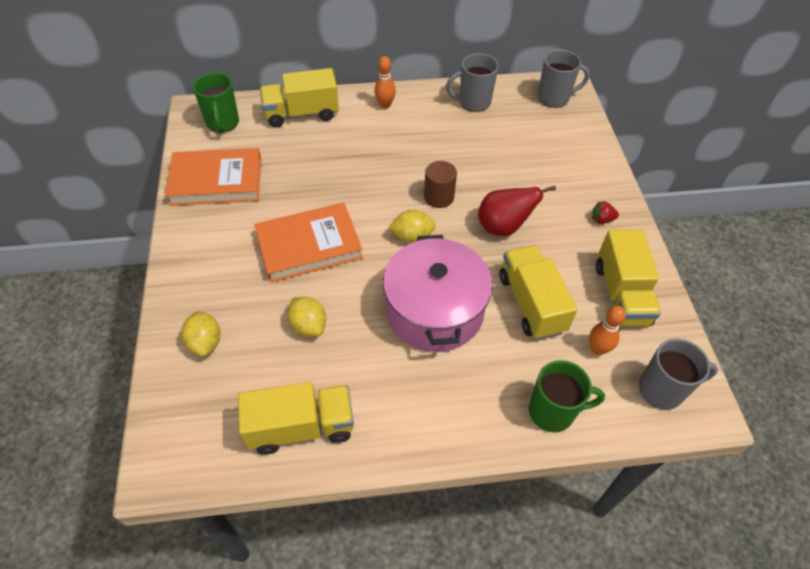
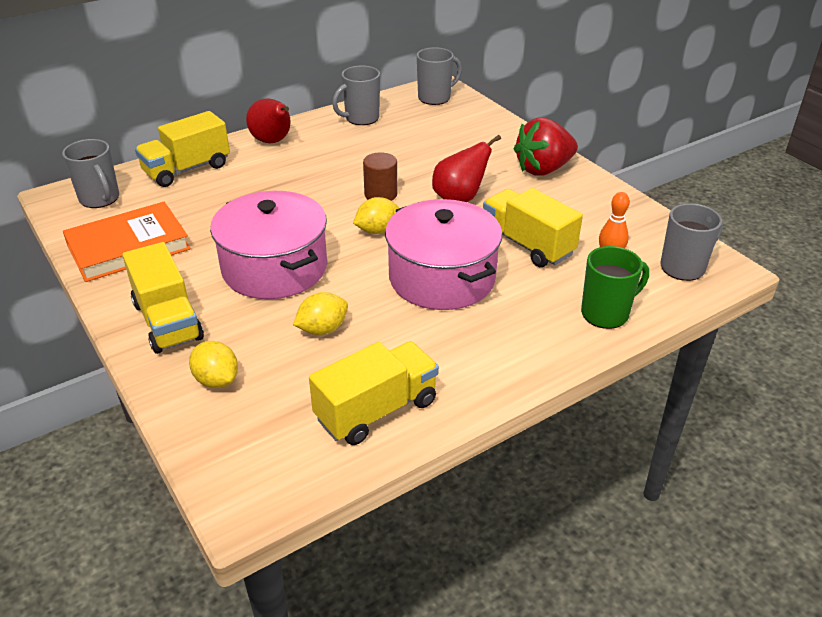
camera: 25 degrees left, 15 degrees down
green mug [193,73,239,133] -> grey mug [62,139,119,208]
orange book [254,202,363,283] -> pink pot [210,191,327,299]
yellow lemon [287,296,326,337] -> yellow lemon turned 60 degrees counterclockwise [293,292,348,335]
orange bowling pin [374,56,396,109] -> red pear [246,99,291,143]
red strawberry [592,201,619,224] -> red strawberry [514,117,578,176], size x2.46
yellow truck [596,229,661,326] -> yellow truck moved to [123,242,204,354]

